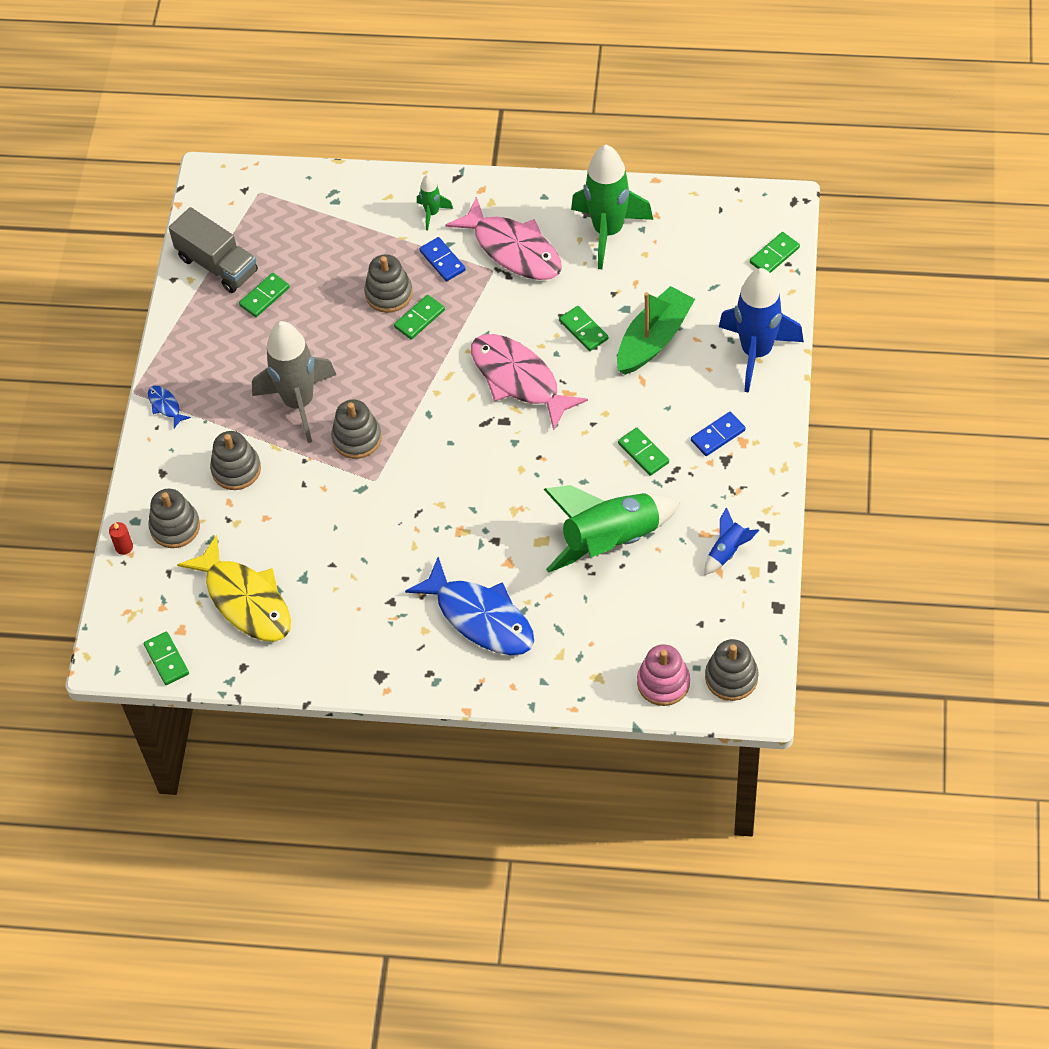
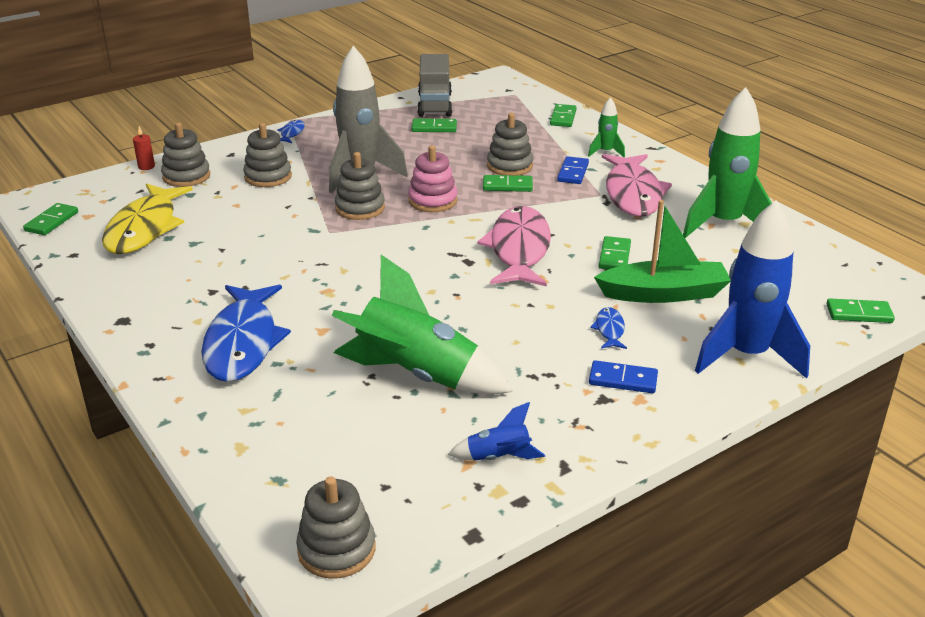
camera: 45 degrees right, 25 degrees down
green domino [618,428,669,476] -> green domino moved to [550,104,577,127]
pink stacking toy [637,644,690,706] -> pink stacking toy moved to [408,145,457,212]
none -> blue fish [590,307,627,349]

